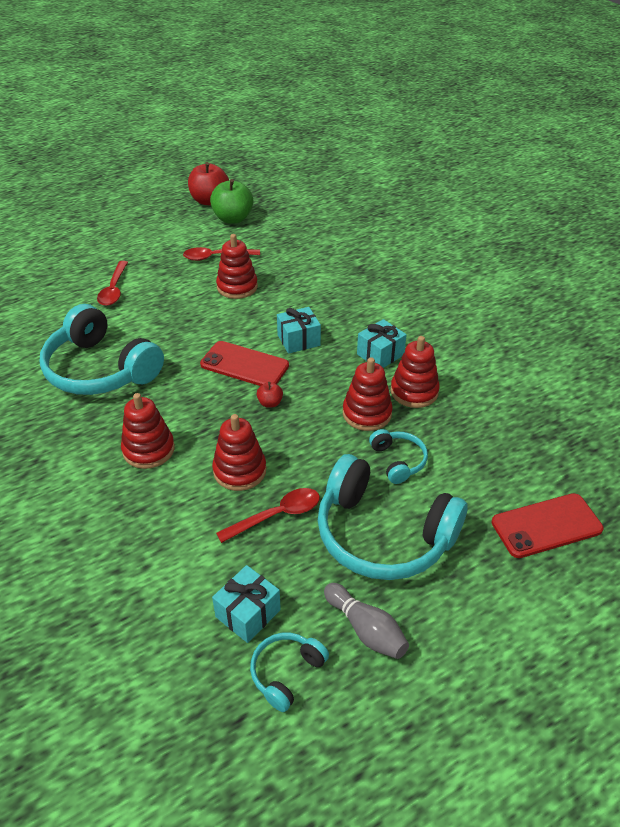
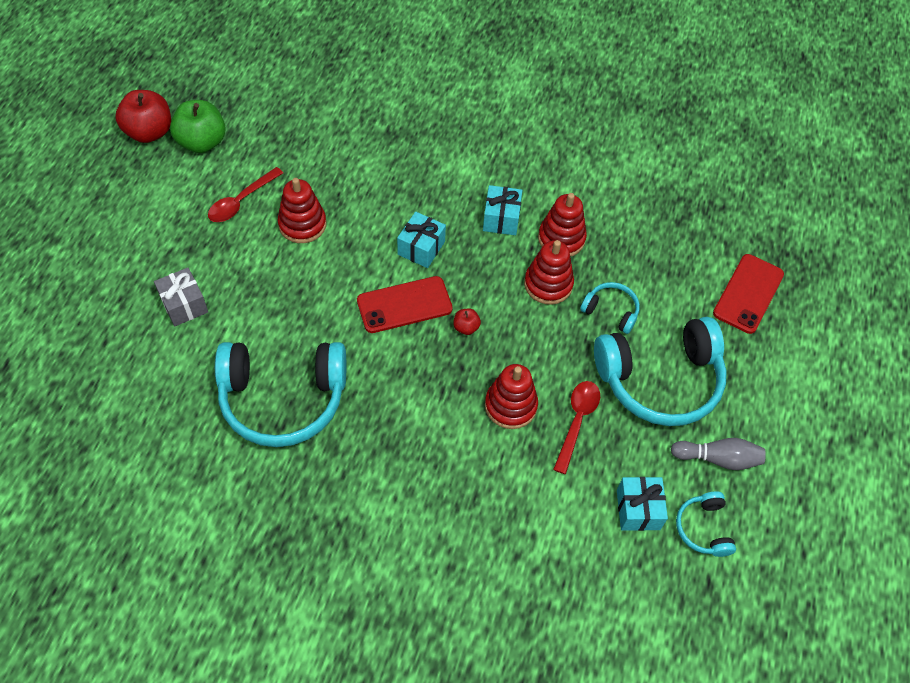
camera: 45 degrees left, 15 degrees up
red spoon [97,261,128,306] -> grey gift [154,267,208,327]
red stacking toy [121,393,175,469] -> none

